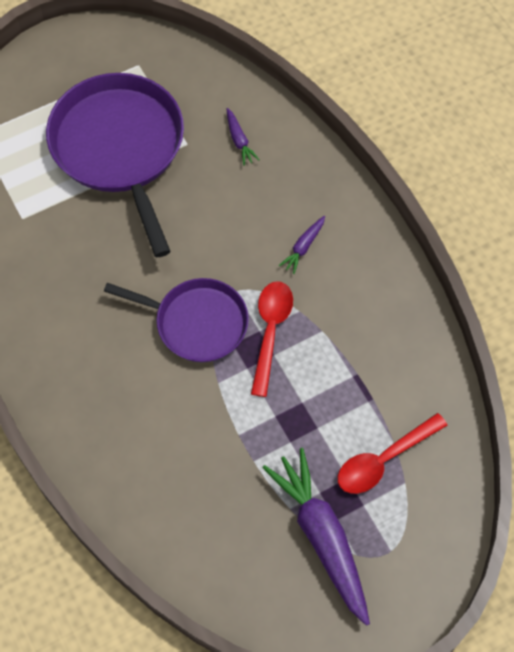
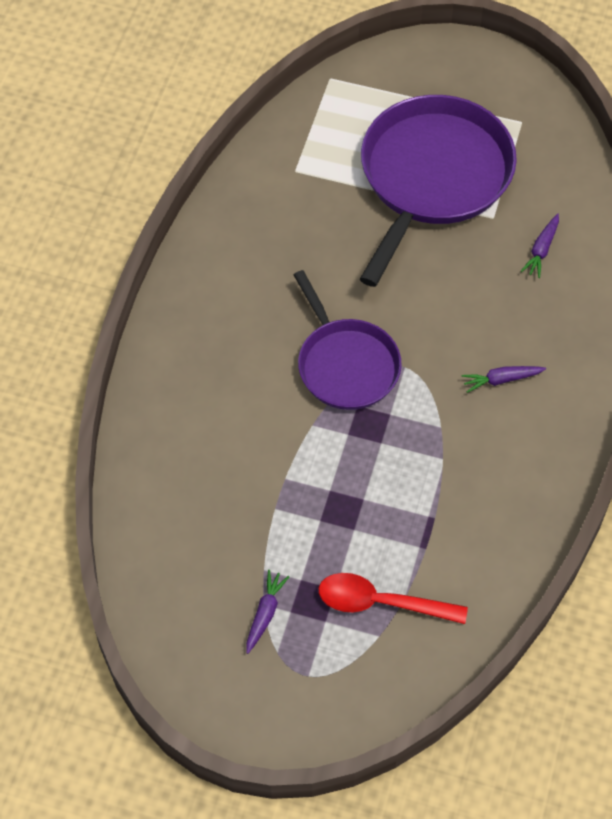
camera: 45 degrees right, 5 degrees down
red spoon [251,281,293,397] -> none
purple carrot [263,448,370,626] -> purple carrot [246,570,289,654], size x0.44

